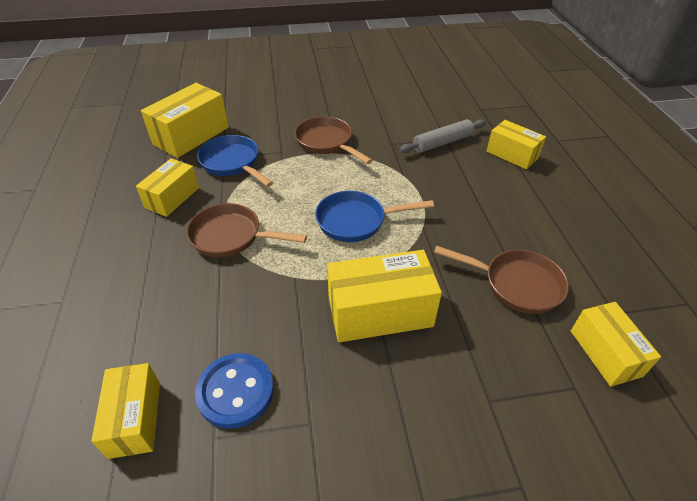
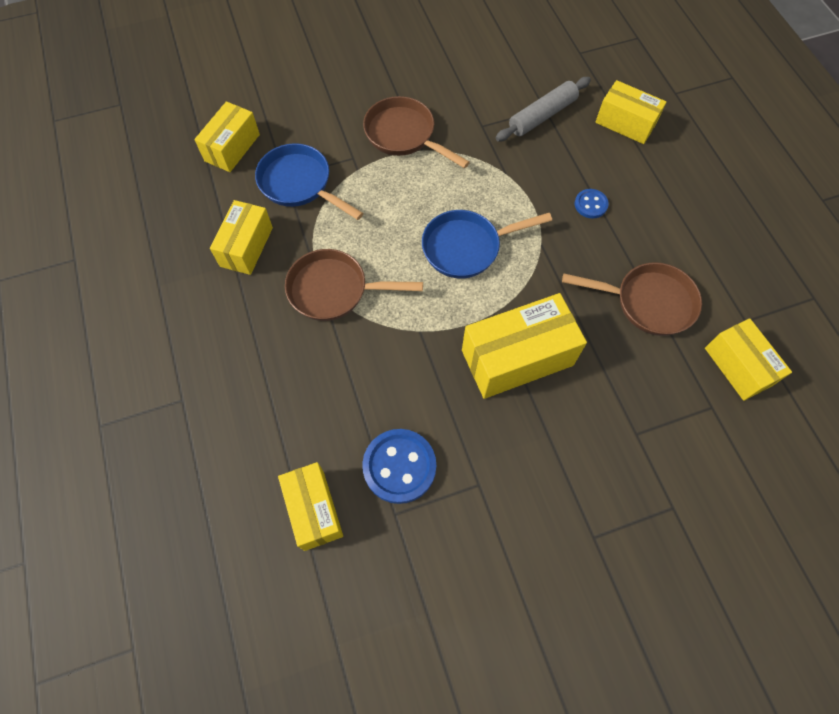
camera: 10 degrees left, 20 degrees up
yellow box [141,83,229,158] -> yellow box [194,101,260,172], size x0.64
none -> blue button [575,189,609,219]

